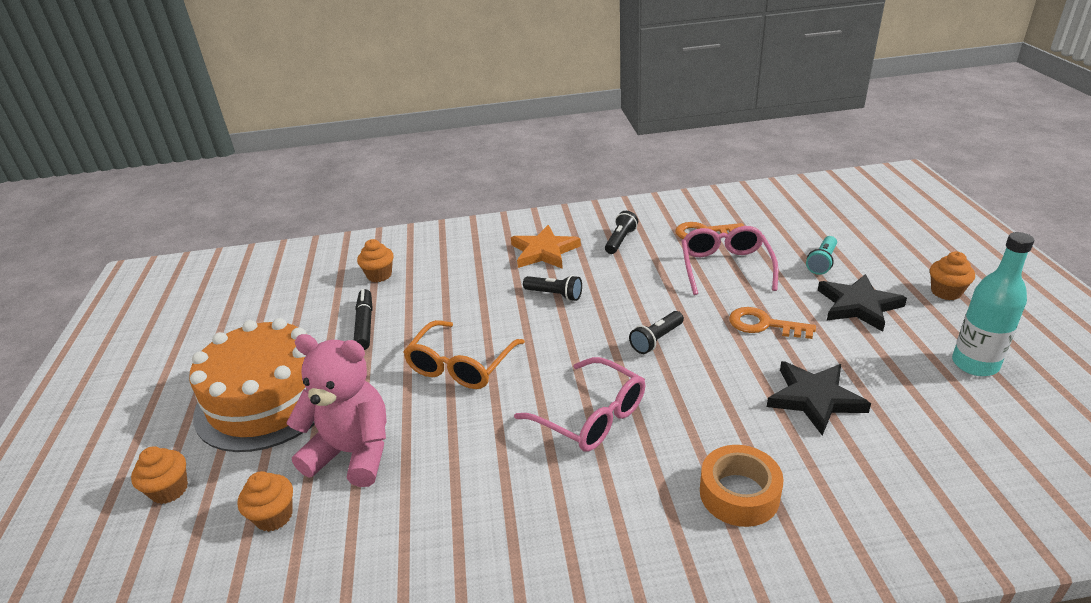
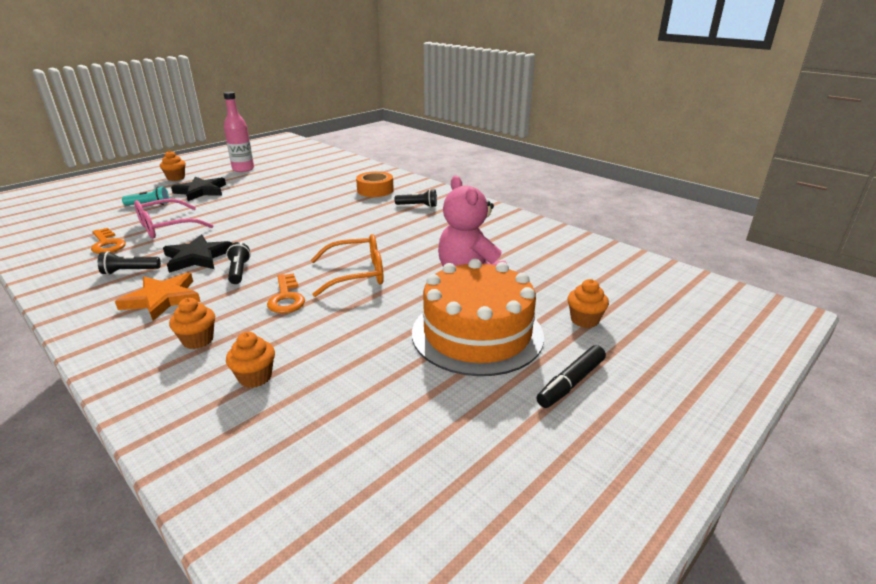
camera: 130 degrees left, 5 degrees down
orange cupcake [237,471,293,532] -> orange cupcake moved to [169,298,215,349]
black marker [354,289,372,350] -> black marker moved to [536,345,606,408]
pink glasses [514,357,645,452] -> none
black flashlight [629,311,684,354] -> black flashlight moved to [395,189,437,207]
orange key [729,307,816,339] -> orange key moved to [267,273,305,313]
black star [767,361,871,436] -> black star moved to [163,235,232,273]
turquoise bottle [952,232,1034,376] -> pink bottle [224,92,254,172]

